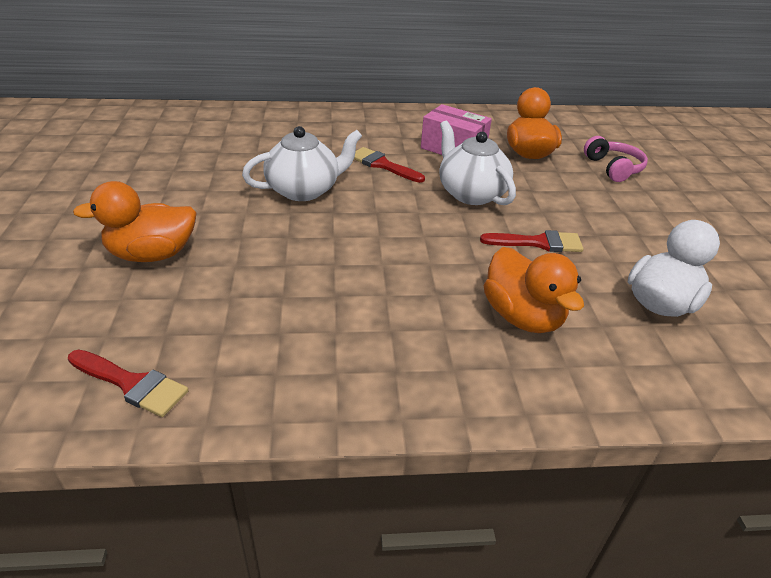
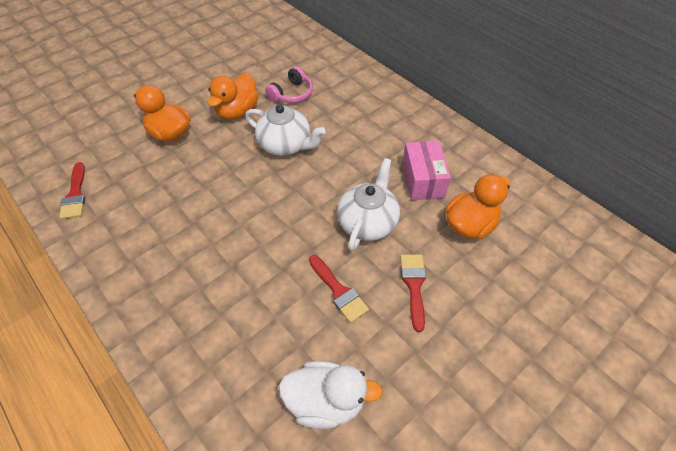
camera: 55 degrees right, 15 degrees up
red brush [354,147,425,183] -> red brush moved to [400,255,426,332]
orange duck [484,247,584,333] -> orange duck moved to [208,73,259,120]
pink headphones [584,136,648,182] -> pink headphones moved to [265,66,313,103]

